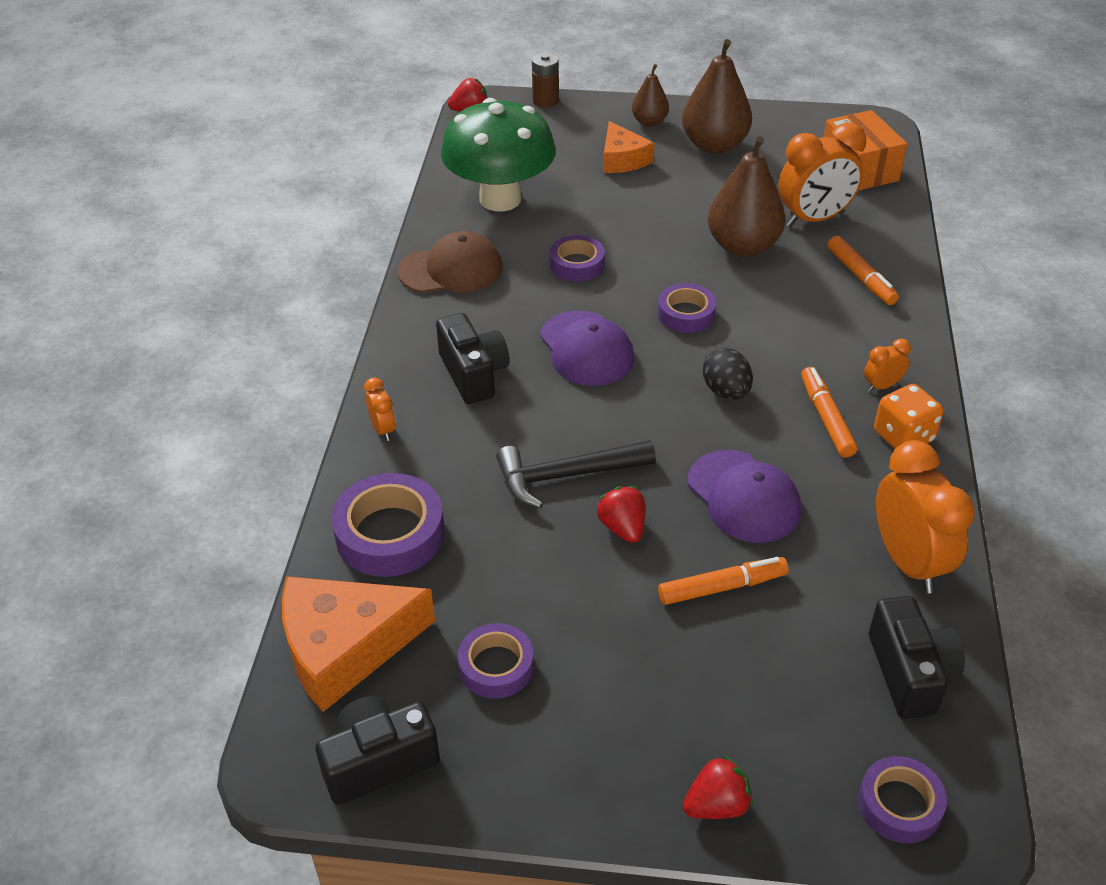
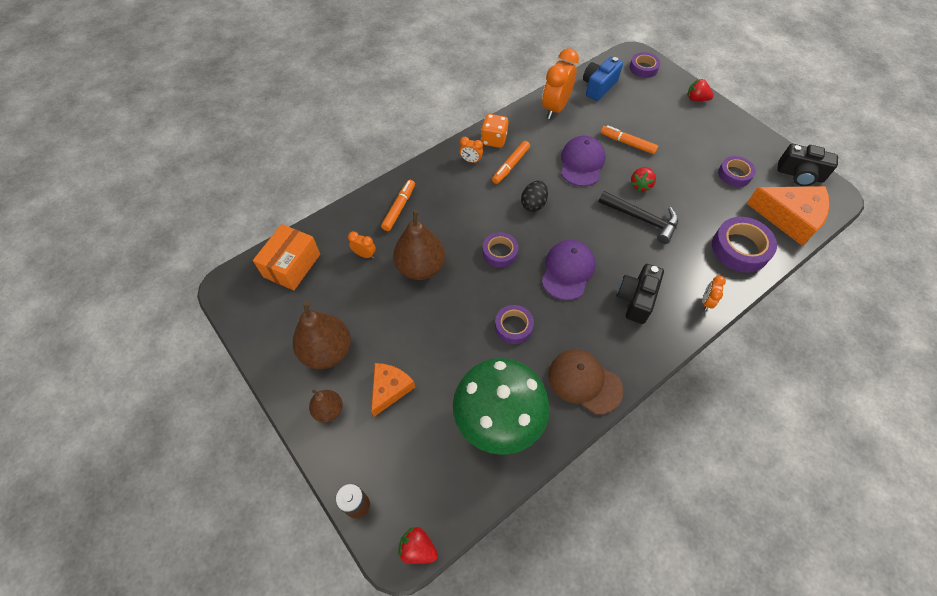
camera: 135 degrees left, 15 degrees up
orange clock [778,123,866,227] -> orange clock [348,231,376,258], size x0.47
black camera [869,596,965,719] -> blue camera [583,57,623,101]

